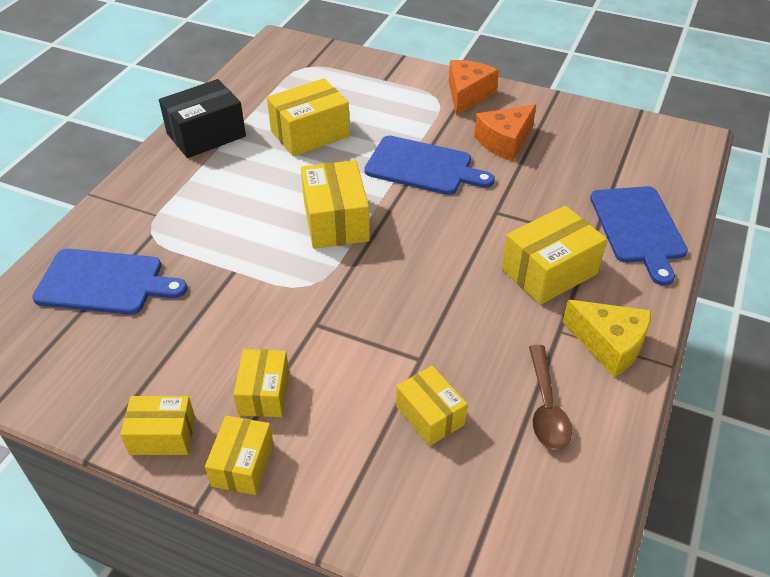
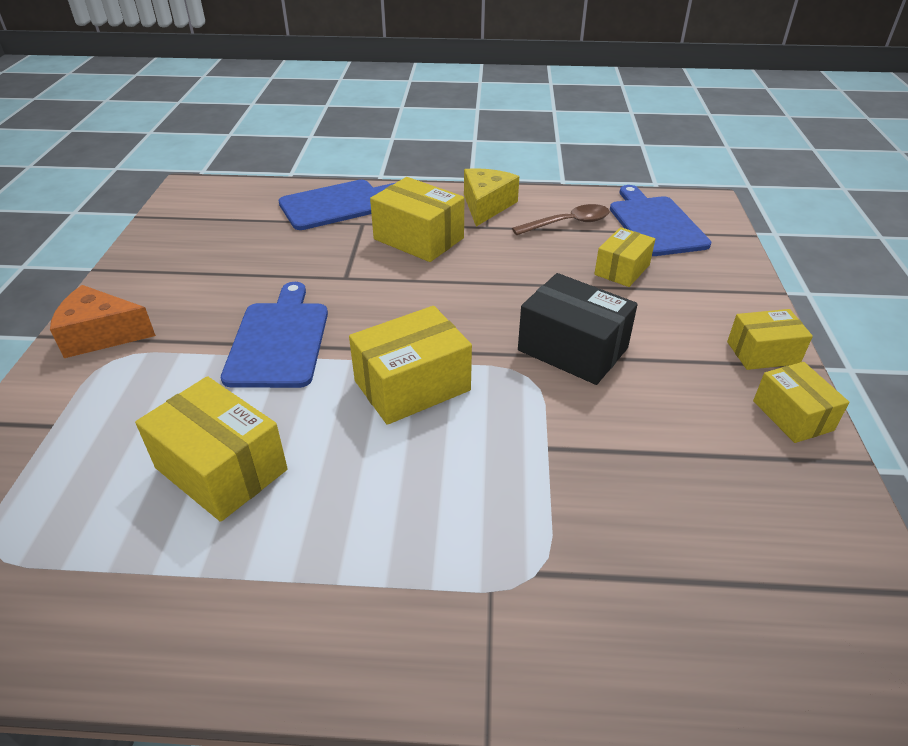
camera: 110 degrees left, 5 degrees down
blue cutting board [32,249,187,315] -> blue cutting board moved to [610,185,711,256]
black box [159,79,246,158] -> black box moved to [518,273,638,385]
yellow box [233,349,289,417] -> none
orange cheese [474,104,536,161] -> none

